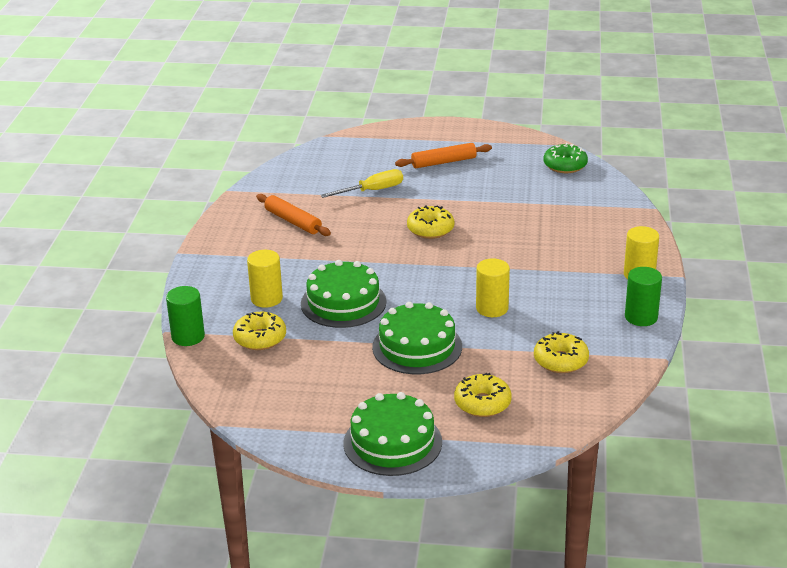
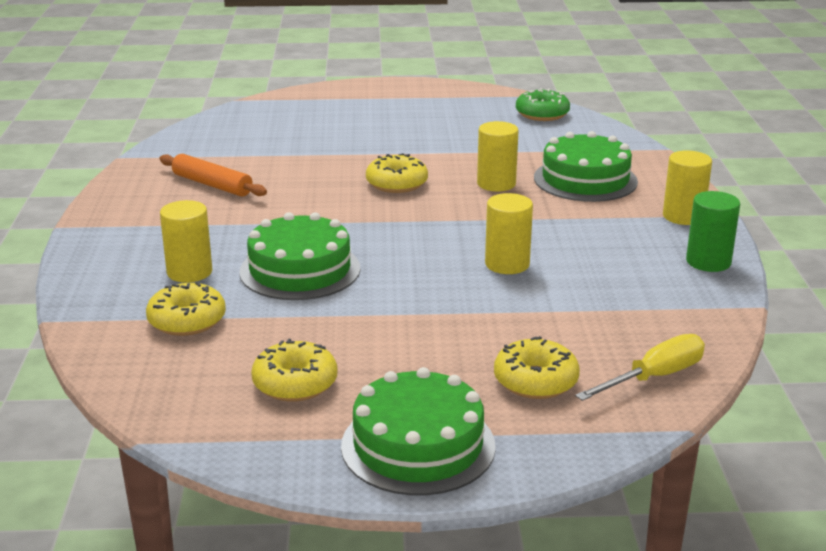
camera: 10 degrees left, 5 degrees down
green cylinder [166,286,205,346] -> none
yellow screwdriver [320,169,403,198] -> yellow screwdriver moved to [575,334,705,401]
green cake [372,302,462,374] -> green cake moved to [534,131,638,202]
orange rolling pin [395,143,492,168] -> none
yellow donut [534,331,589,373] -> yellow donut moved to [251,339,337,401]
none -> yellow cylinder [477,121,519,191]

